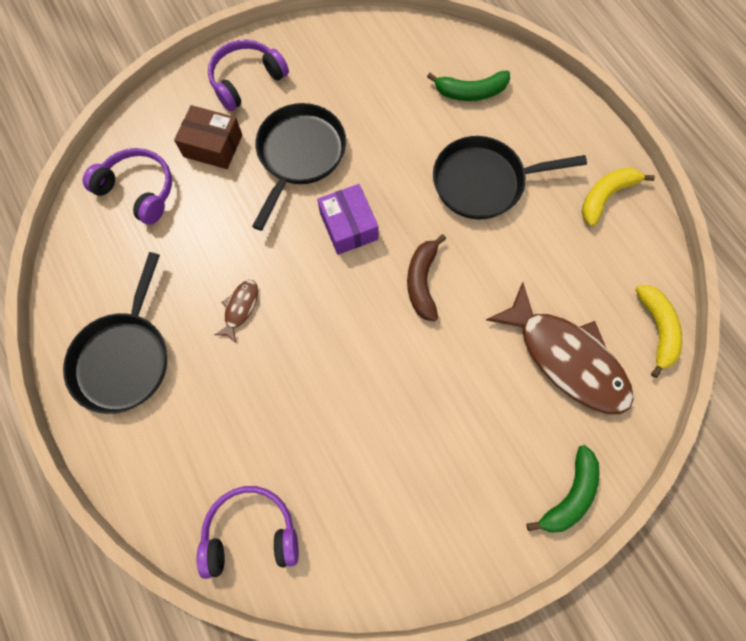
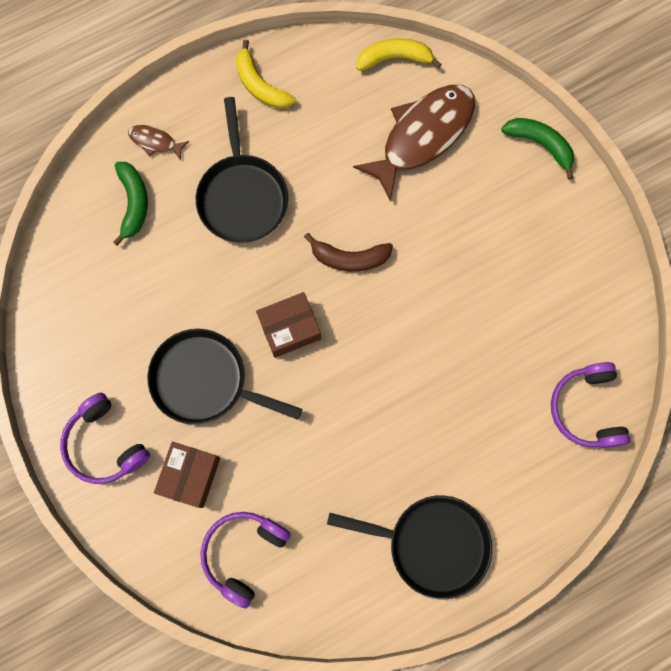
camera: 90 degrees left, 5 degrees up
brown fish [214,280,258,343] -> brown fish moved to [128,125,189,161]
purple box [317,184,379,255] -> brown box [256,292,321,358]

